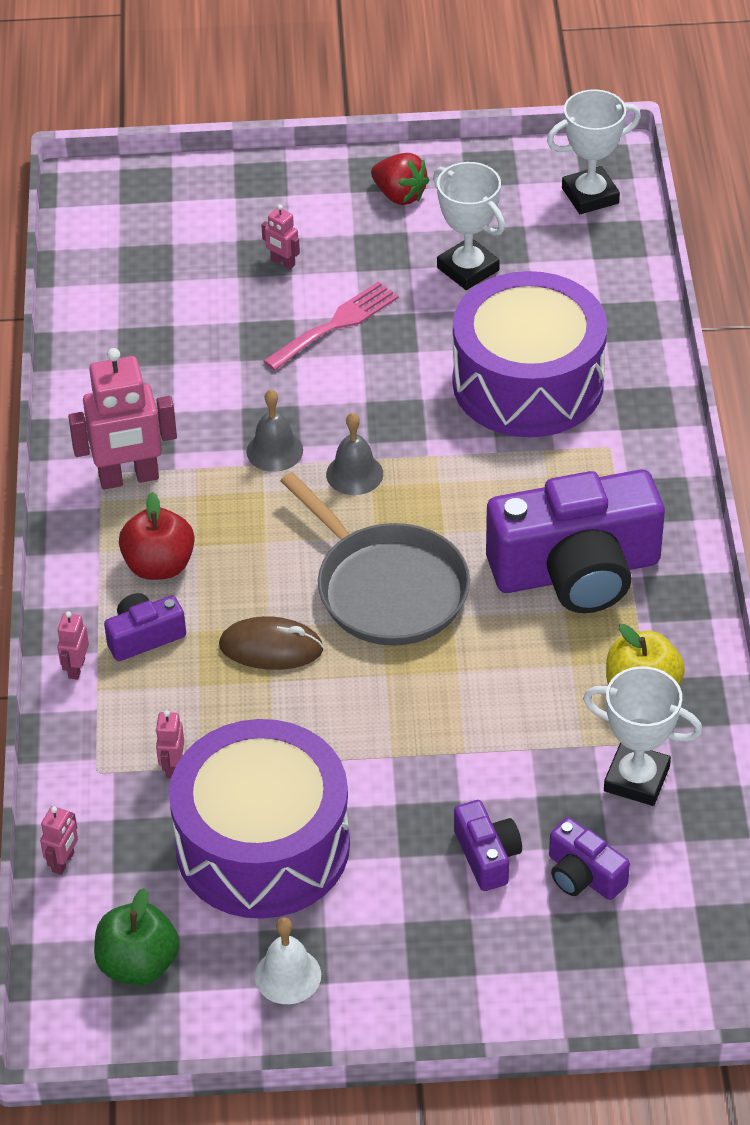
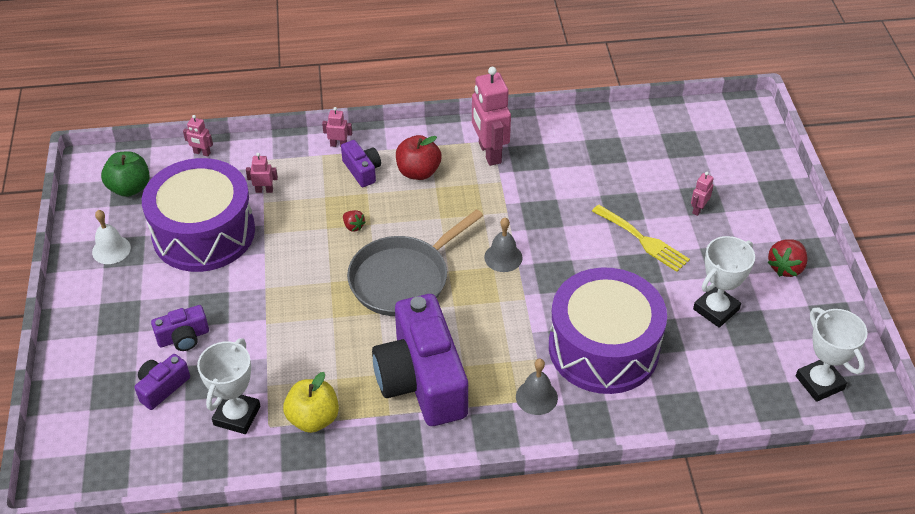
camera: 85 degrees right, 0 degrees up
brown mouse [219,616,324,670] -> red strawberry [343,210,366,232]
grey bell [246,389,303,472] -> grey bell moved to [516,359,558,415]
pink fork [263,281,399,371] -> yellow fork [592,205,690,272]

